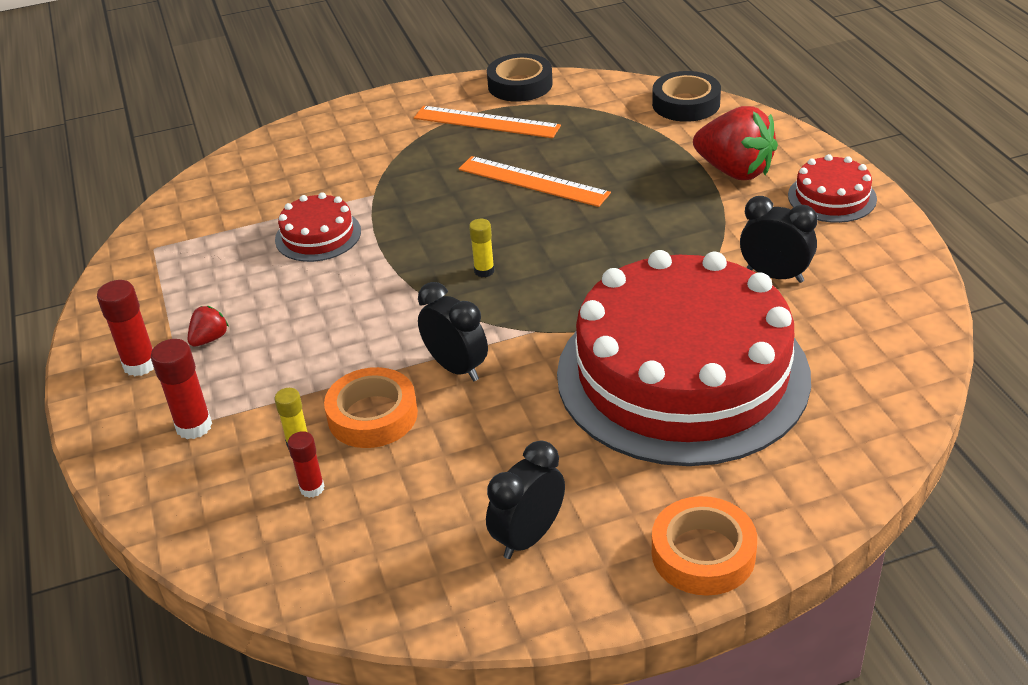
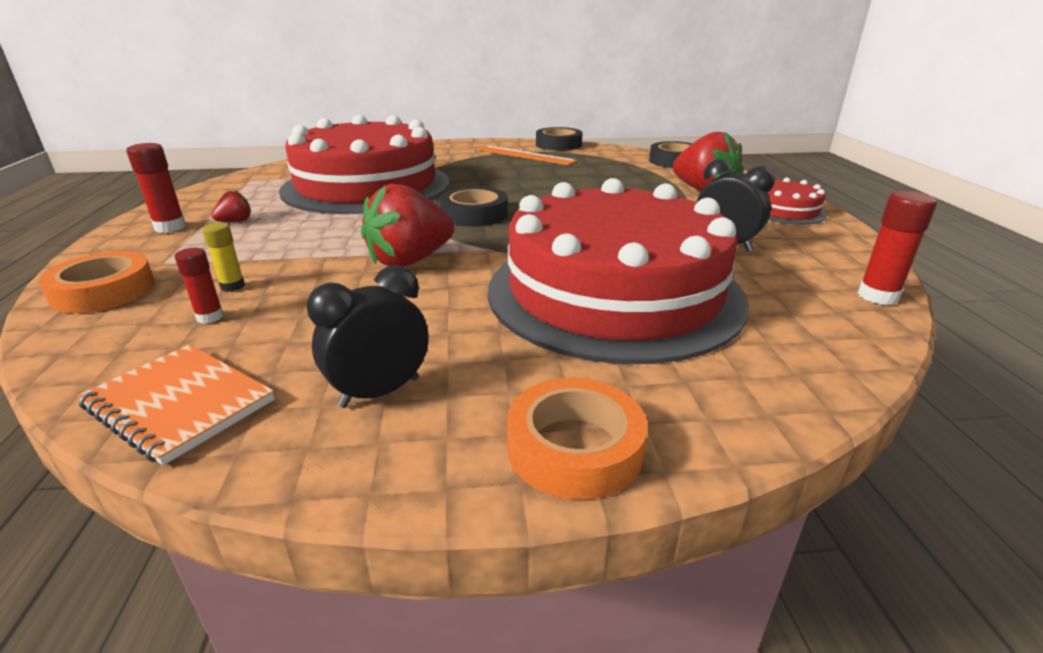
camera: 10 degrees right, 10 degrees down
red glue stick [151,339,212,439] -> red glue stick moved to [858,191,937,305]
red cake [275,192,361,262] -> red cake [279,115,450,214], size x2.47
orange tape [324,367,418,448] -> orange tape moved to [38,251,155,314]
black clock [418,282,488,381] -> red strawberry [361,184,454,267]
orange ruler [459,156,611,207] -> none
yellow glue stick [469,219,494,277] -> black tape [440,187,508,227]
none -> orange notebook [77,344,275,465]

